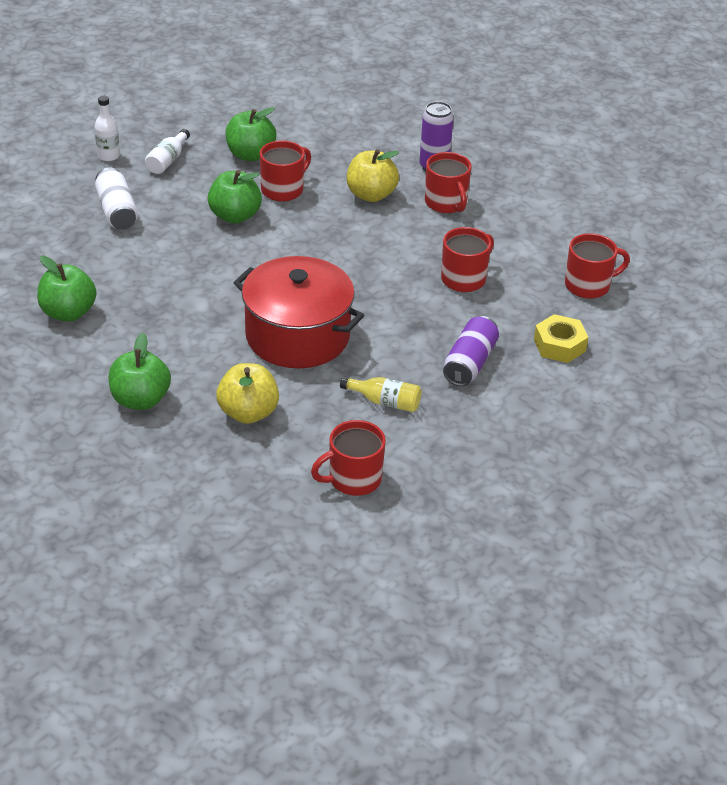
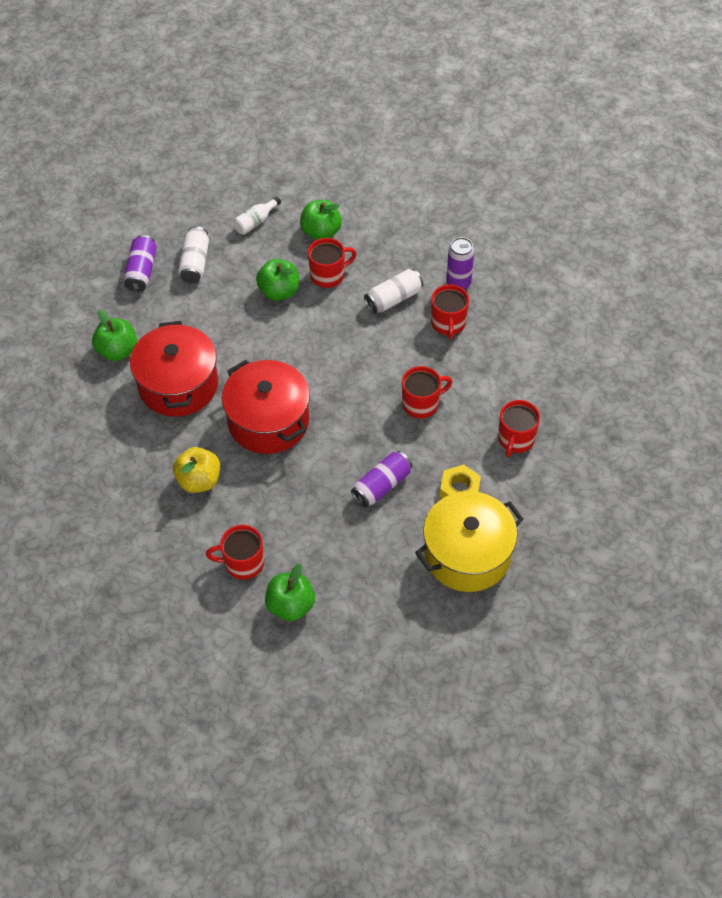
camera: 25 degrees right, 15 degrees up
white bottle [94,96,120,161] -> none
green apple [109,333,171,410] -> green apple moved to [265,563,315,621]
yellow bottle [340,376,421,412] -> none
yellow apple [347,149,399,202] -> white can [364,269,423,314]
red mug [565,233,630,299] -> red mug turned 105 degrees clockwise [498,400,540,457]
none -> purple can [124,235,157,292]
none -> red pot [130,321,218,417]
none -> yellow pot [415,491,524,592]

